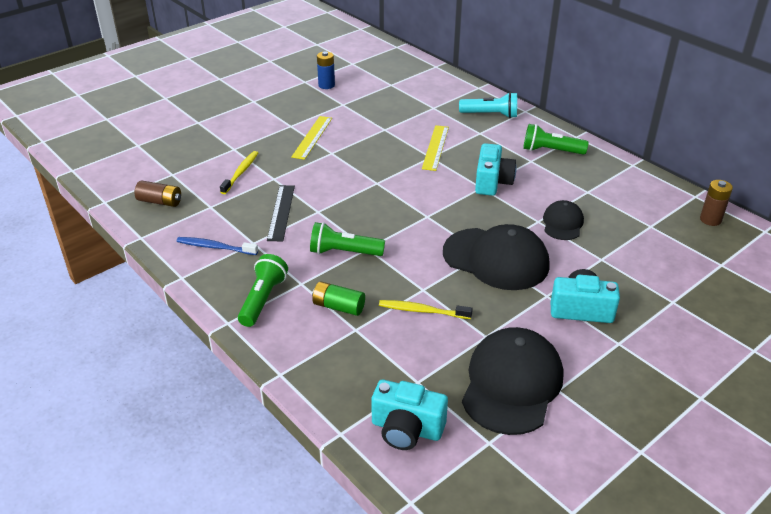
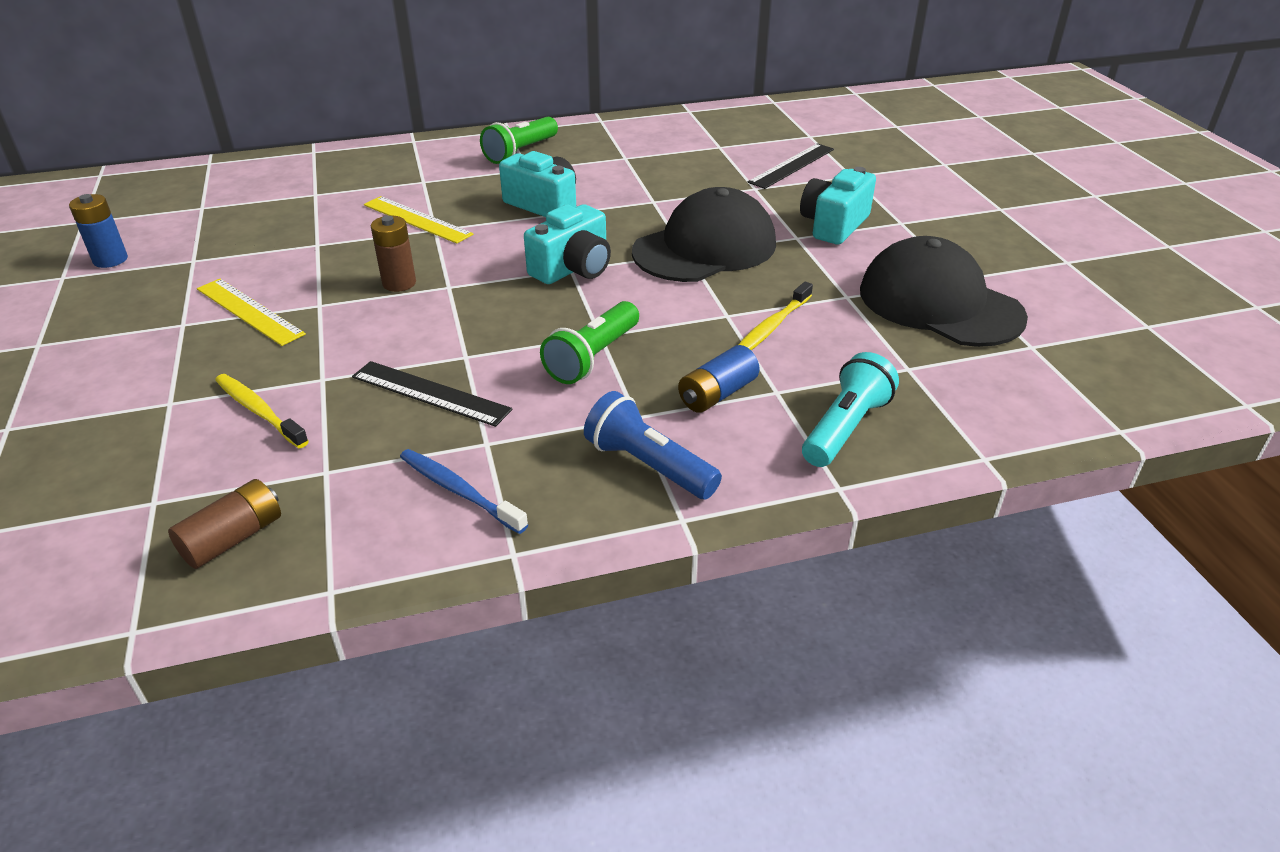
camera: 65 degrees left, 0 degrees up
blue toothbrush [177,237,258,255] -> blue toothbrush turned 90 degrees clockwise [400,449,528,534]
green flashlight [238,254,288,327] -> blue flashlight [584,391,722,499]
green battery [312,281,365,316] -> blue battery [678,345,760,413]
turquoise camera [371,380,448,450] -> turquoise camera moved to [524,204,611,284]
turquoise flashlight [459,92,517,118] -> turquoise flashlight moved to [802,352,899,467]
black cap [543,200,584,240] -> none
brown battery [700,180,733,226] -> brown battery moved to [371,216,416,292]
none -> black ruler [748,143,834,189]

